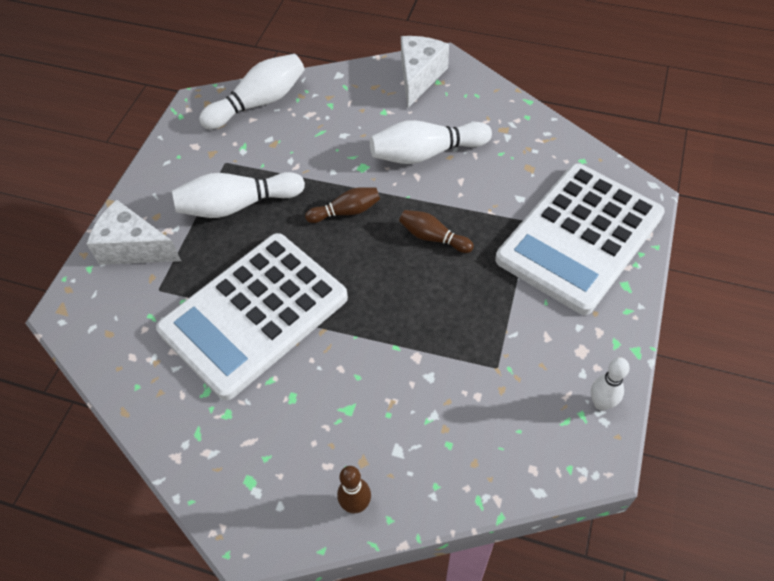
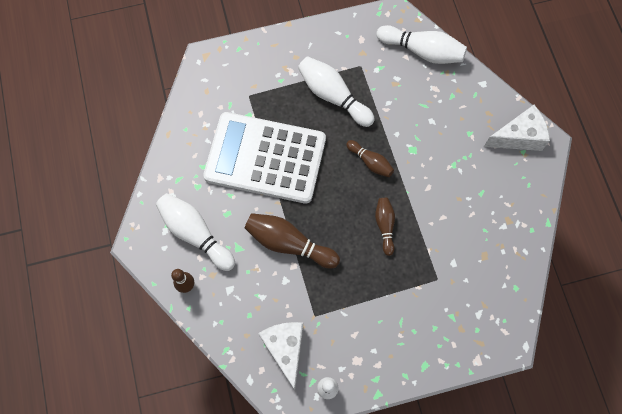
camera: 55 degrees right, 15 degrees up
white cheese [87,200,181,265] -> white cheese moved to [258,322,303,390]
white bowling pin [370,120,492,164] -> white bowling pin moved to [156,193,235,271]
white calculator [496,163,665,315] -> none
none -> brown bowling pin [245,213,340,269]

